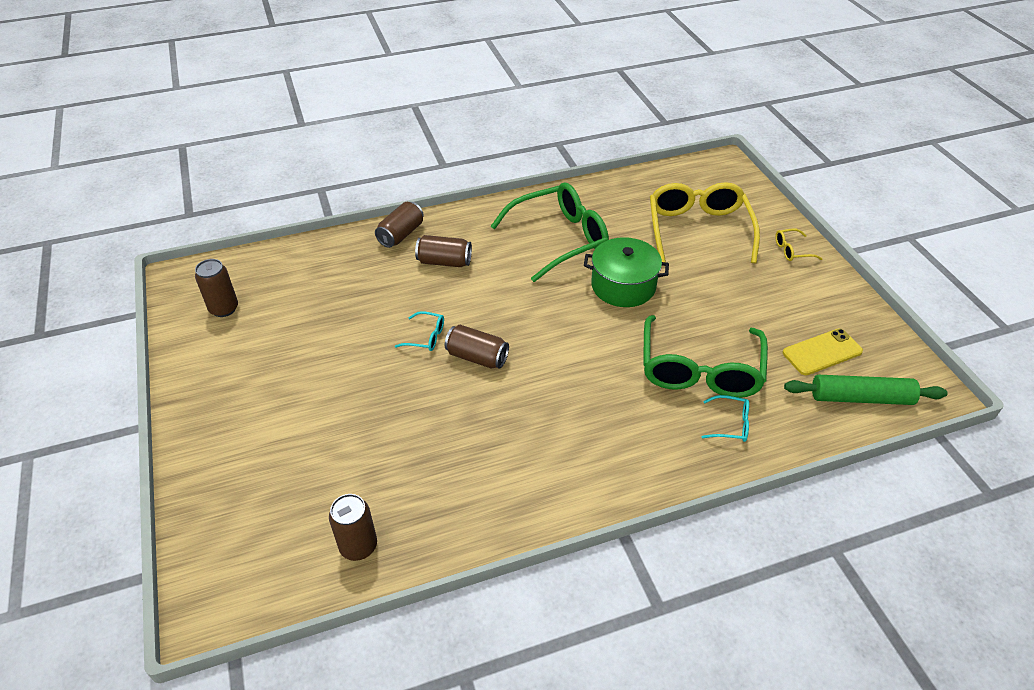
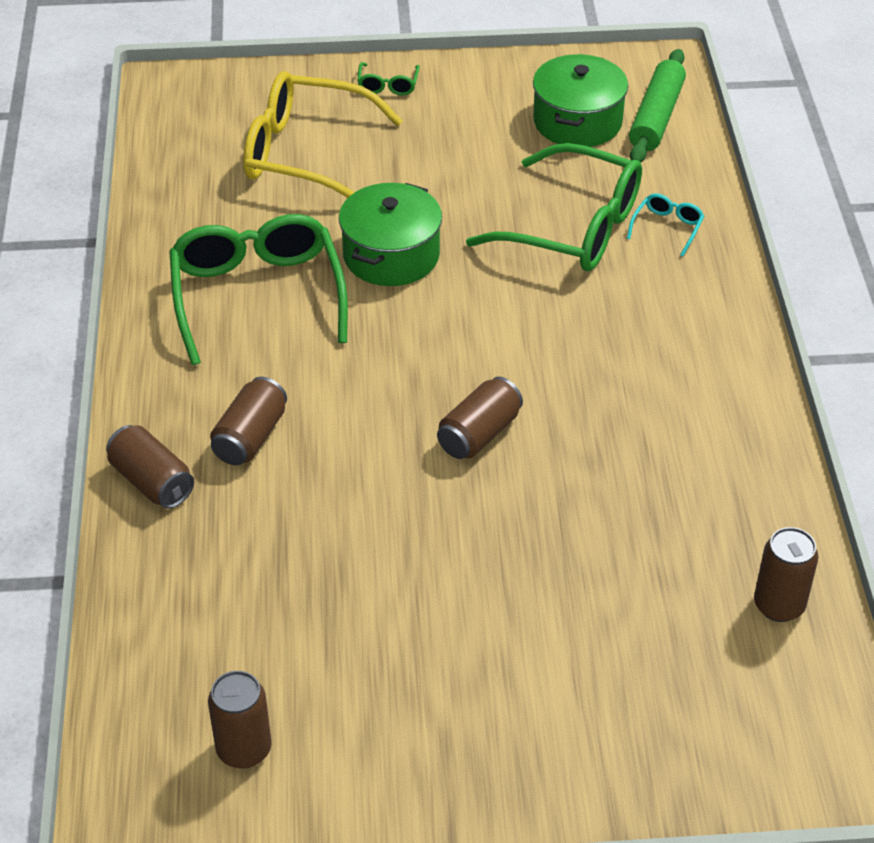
camera: 75 degrees left, 0 degrees up
turquoise glasses [395,311,444,351] -> none
yellow glasses [775,229,822,261] -> green glasses [357,62,420,95]
yellow phone [783,329,863,375] -> green pot [533,54,628,147]

